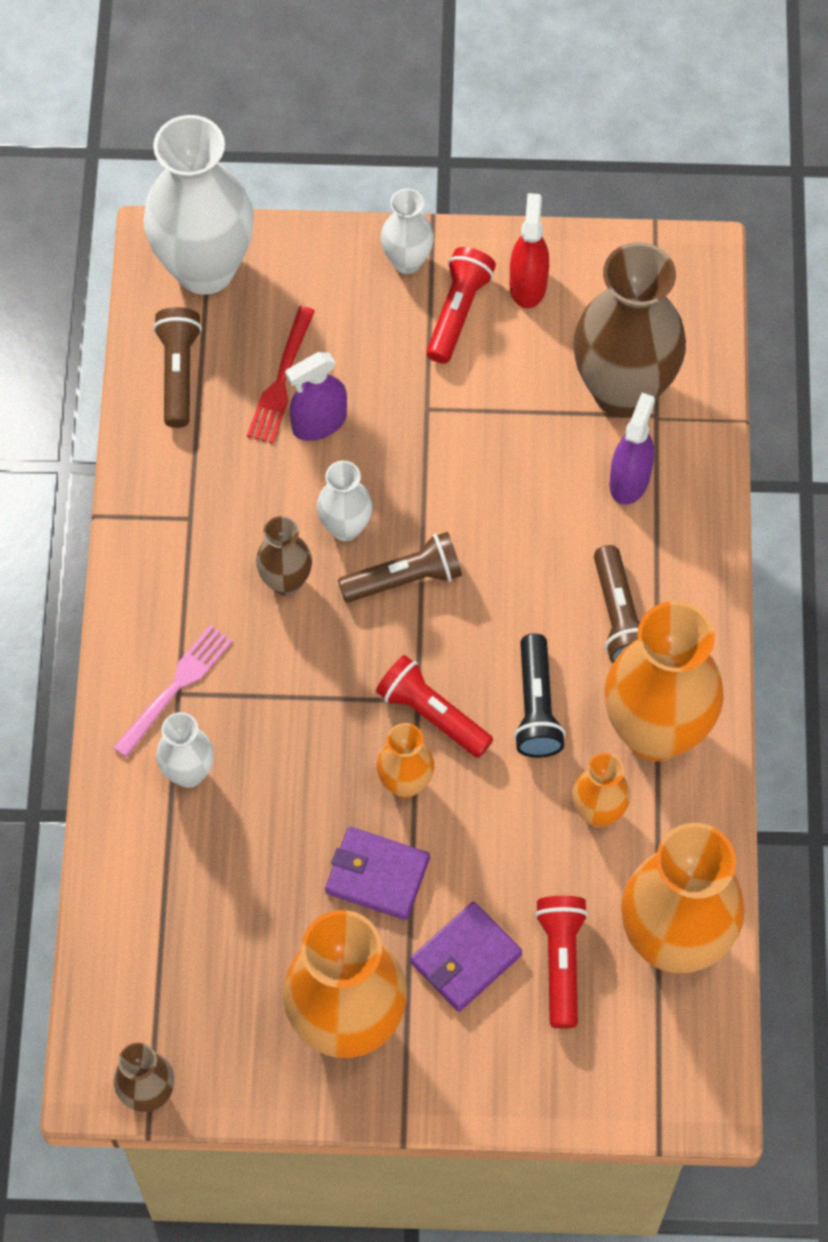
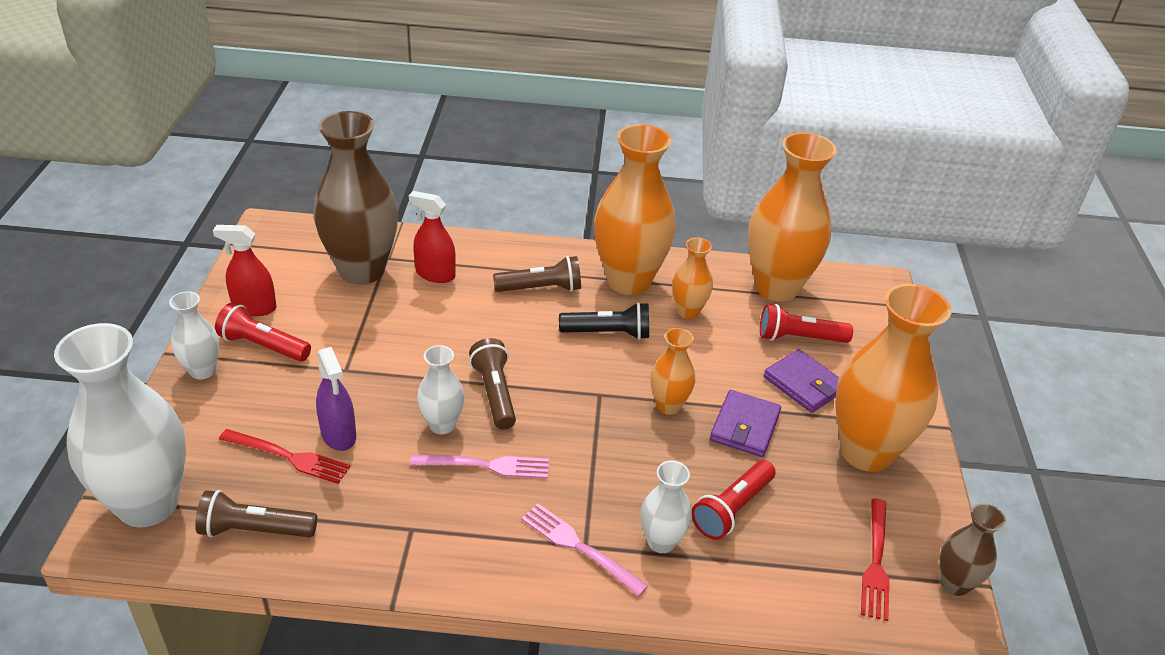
camera: 90 degrees left, 25 degrees down
brown vase [256,516,312,596] -> pink fork [410,454,549,479]
red flashlight [376,655,493,758] -> red flashlight moved to [692,460,776,540]
purple spray bottle [609,393,655,505] -> red spray bottle [409,191,456,283]
none -> red fork [861,498,890,621]

